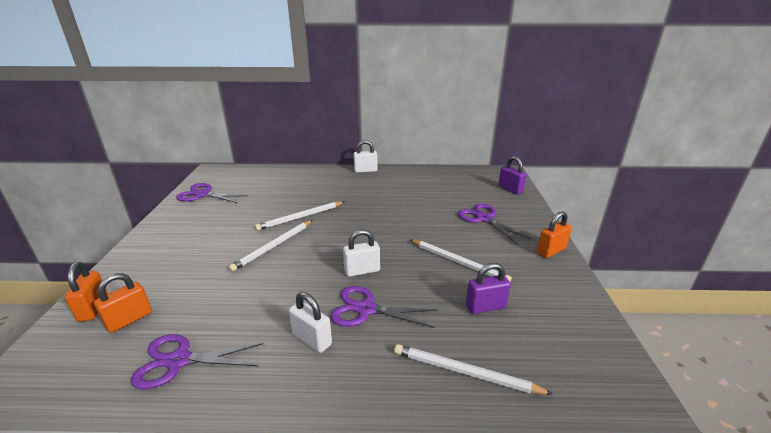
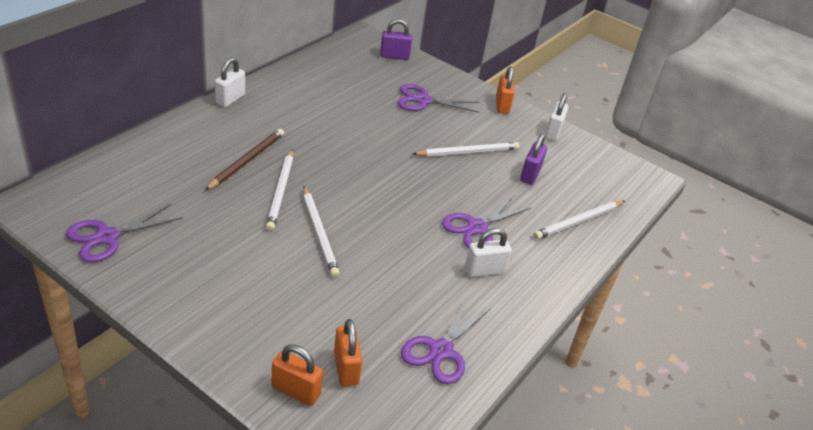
camera: 60 degrees left, 10 degrees up
white padlock [343,230,380,277] -> white padlock moved to [545,93,569,141]
none -> brown pencil [205,129,284,190]

